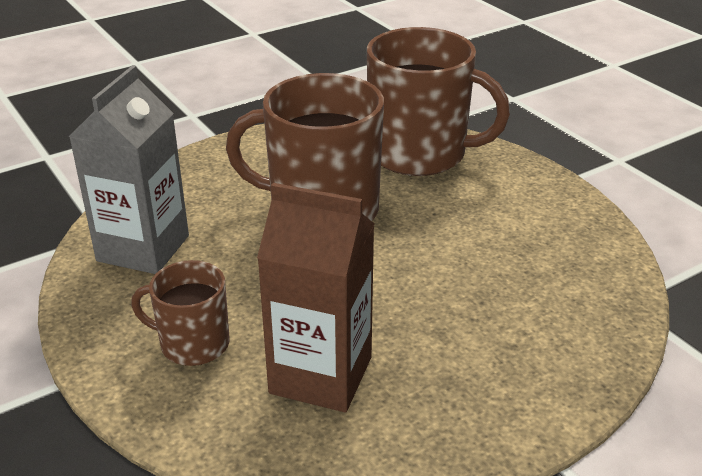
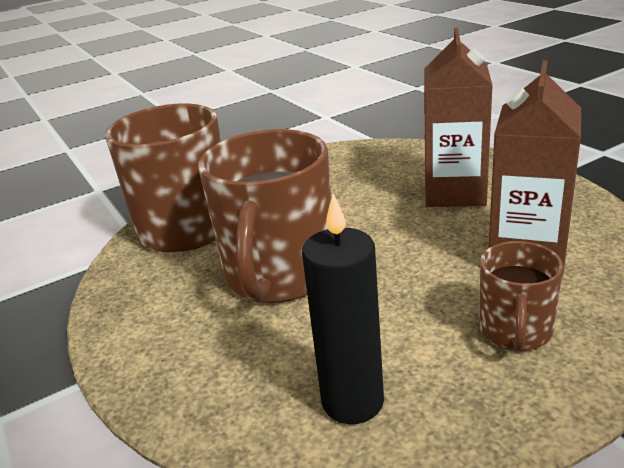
camera: 85 degrees left, 5 degrees down
grey carton [69,65,189,274] -> black candle [302,193,384,424]
none -> brown carton [424,27,493,207]

